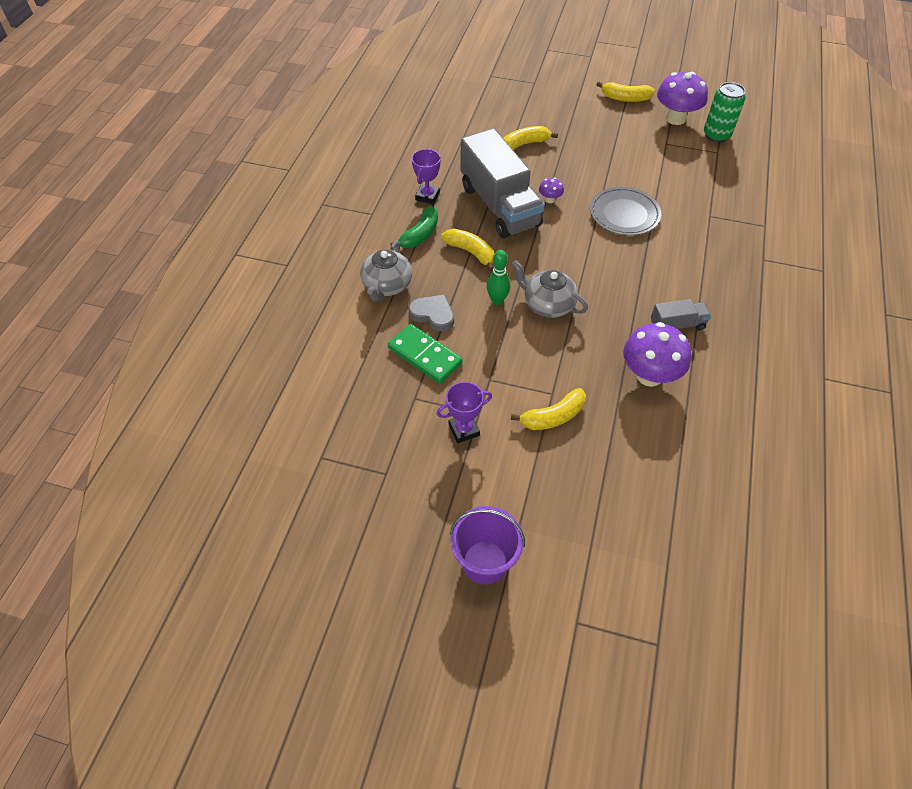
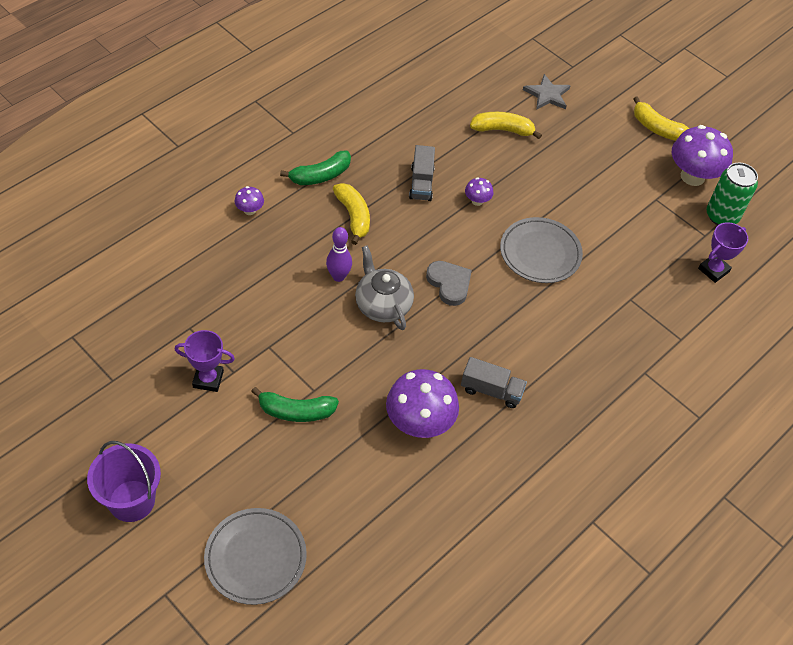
camera: 25 degrees right, 0 degrees up
grey teapot [360,241,412,302] -> purple mushroom [234,186,264,215]
green domino [388,324,463,384] -> none
grey heart [409,294,454,331] -> grey heart moved to [426,261,472,306]
purple trophy [412,149,441,204] -> purple trophy moved to [698,222,748,283]
grey truck [461,128,545,238] -> grey truck [409,145,435,201], size x0.45
green bowling pin [487,250,510,305] -> purple bowling pin [326,227,352,282]
yellow banana [511,388,586,430] -> green banana [251,387,339,422]
none -> grey plate [204,508,307,605]
none -> grey star [523,74,570,110]

